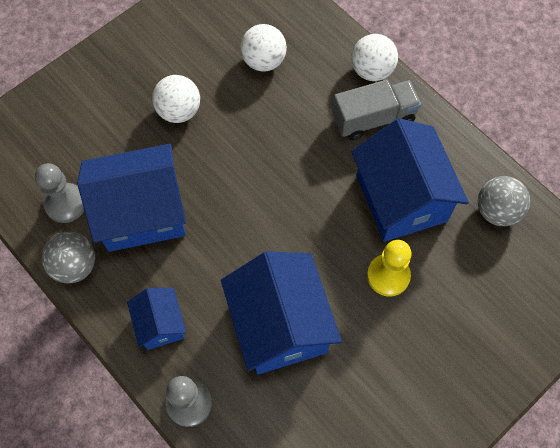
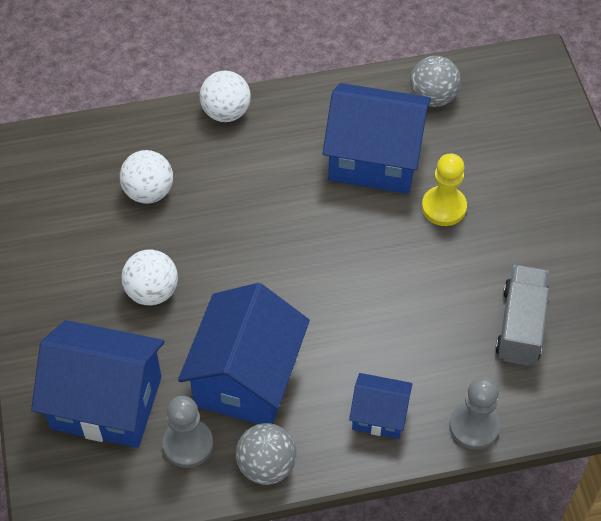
camera: 60 degrees left, 10 degrees down
blue house [221,251,342,375] -> blue house moved to [31,320,164,448]
grey truck [332,80,421,140] -> grey truck moved to [495,265,549,366]

